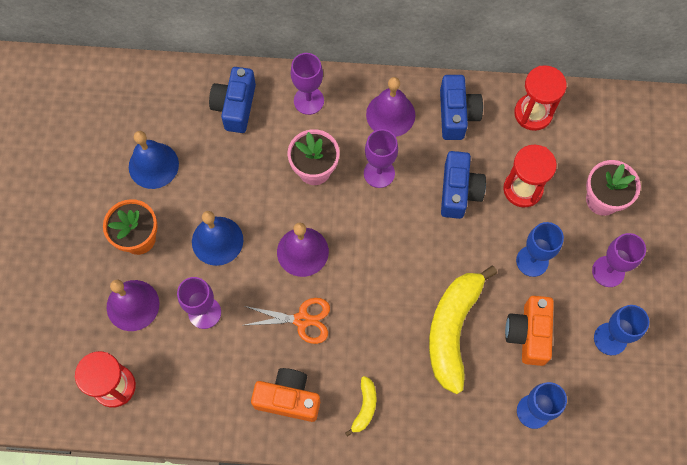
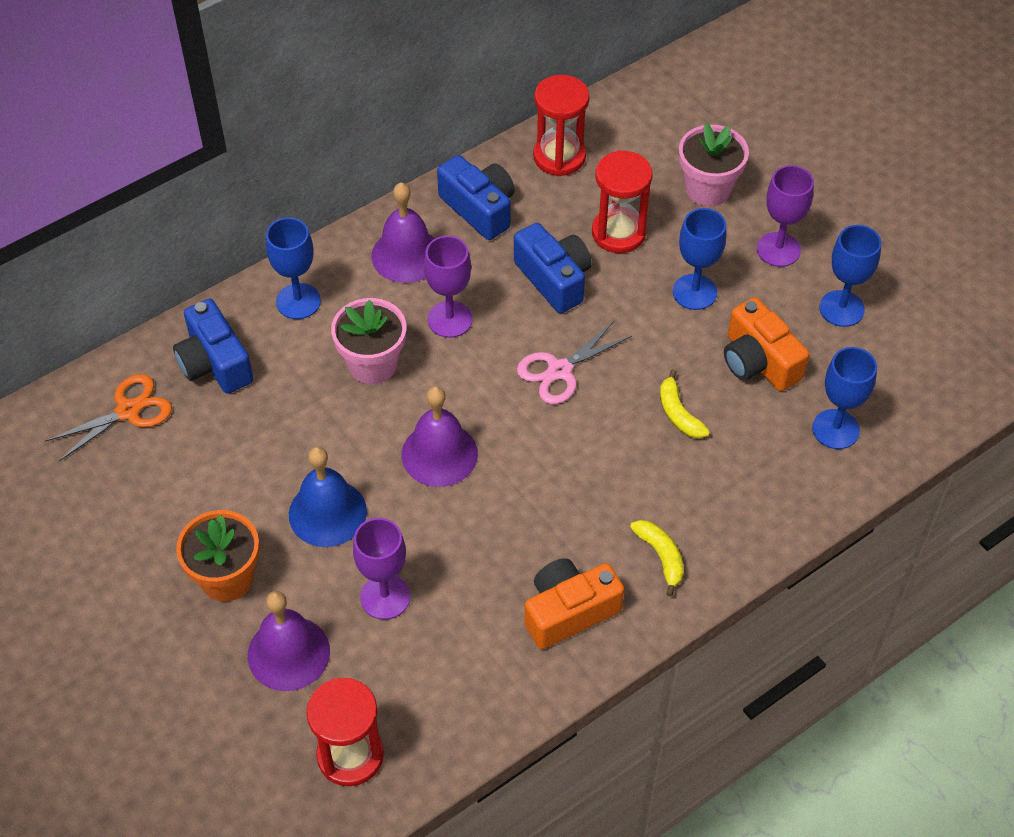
camera: 40 degrees left, 15 degrees down
blue bell [129,131,179,189] -> none
orange scissors [245,298,330,344] -> orange scissors moved to [45,374,172,461]
purple goblet [291,53,324,115] -> blue goblet [266,217,321,319]
yellow banana [429,266,497,394] -> yellow banana [660,369,710,439], size x0.45
none -> pink scissors [517,320,632,404]

